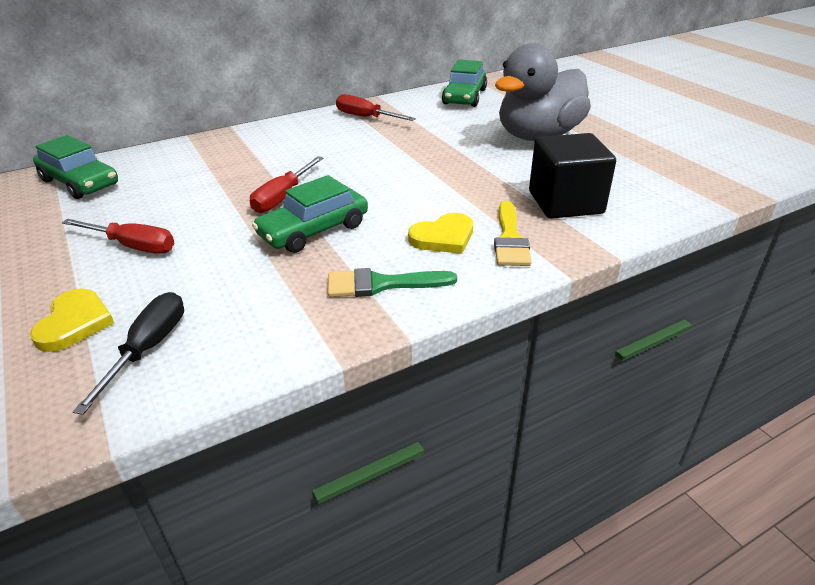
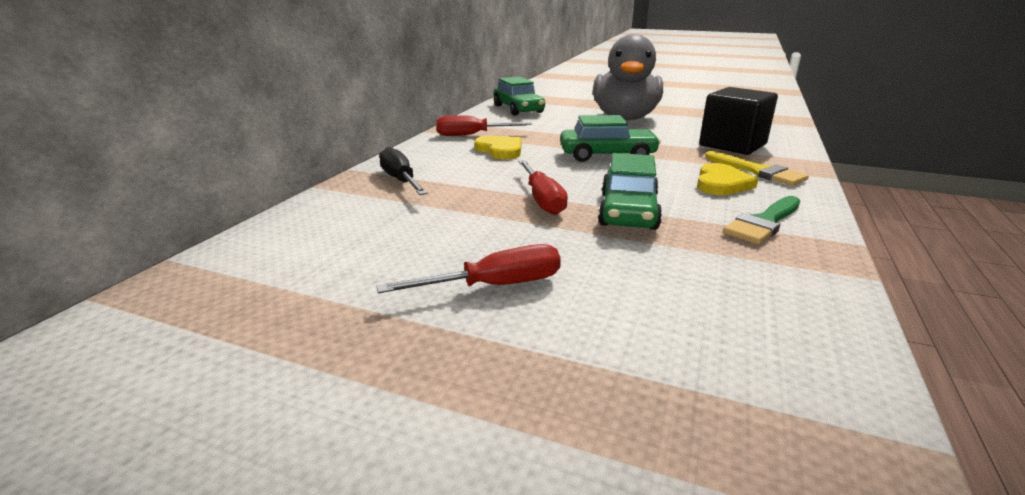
camera: 40 degrees left, 10 degrees down
yellow heart [30,288,114,352] -> yellow heart moved to [474,136,522,159]
green car [33,135,118,199] -> green car moved to [560,115,661,162]
black screwdriver [73,292,184,415] -> black screwdriver moved to [379,147,428,195]

